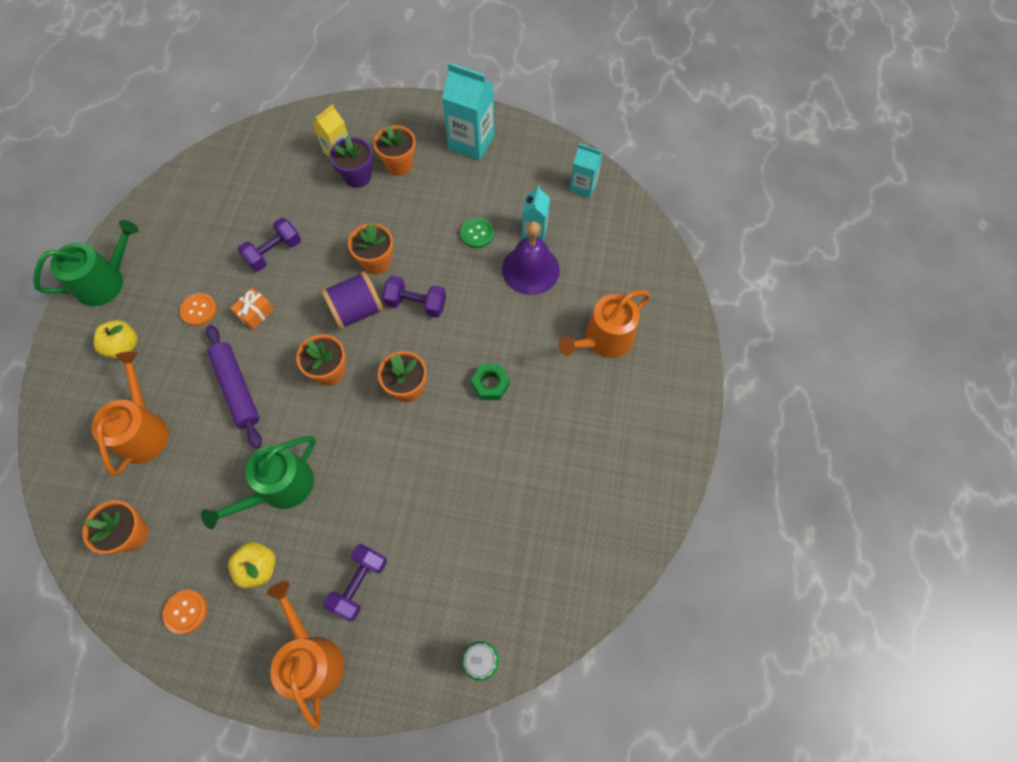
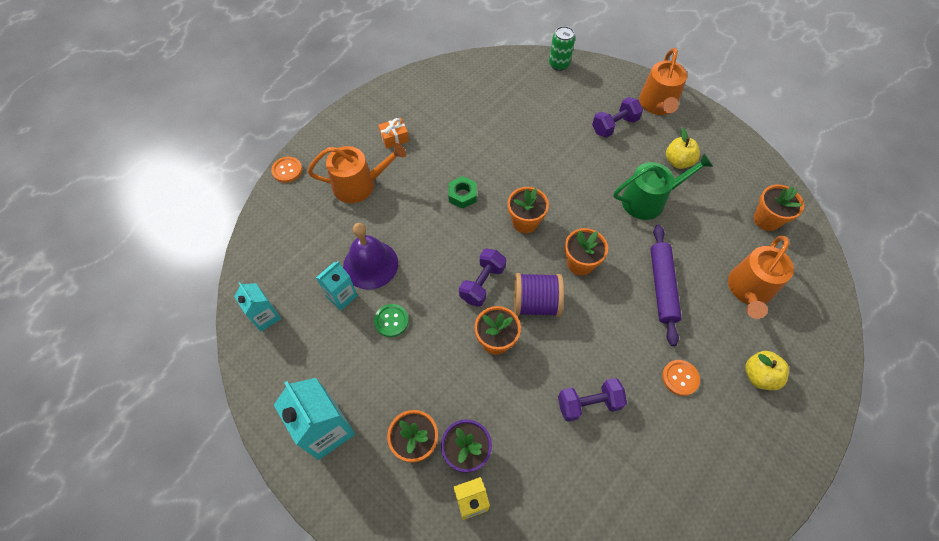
camera: 150 degrees left, 5 degrees down
green watering can [33,220,139,306] -> none
orange button [163,590,207,634] -> orange button moved to [271,157,302,183]
orange gift [230,288,274,330] -> orange gift moved to [378,118,409,149]
purple dumbbell [382,275,446,318] -> purple dumbbell turned 75 degrees clockwise [459,249,506,307]

